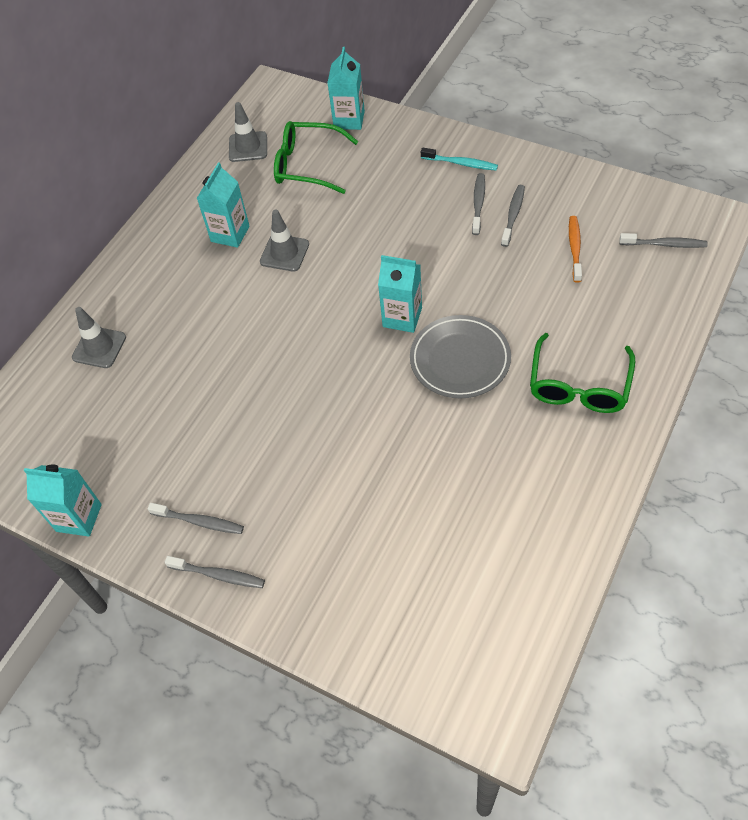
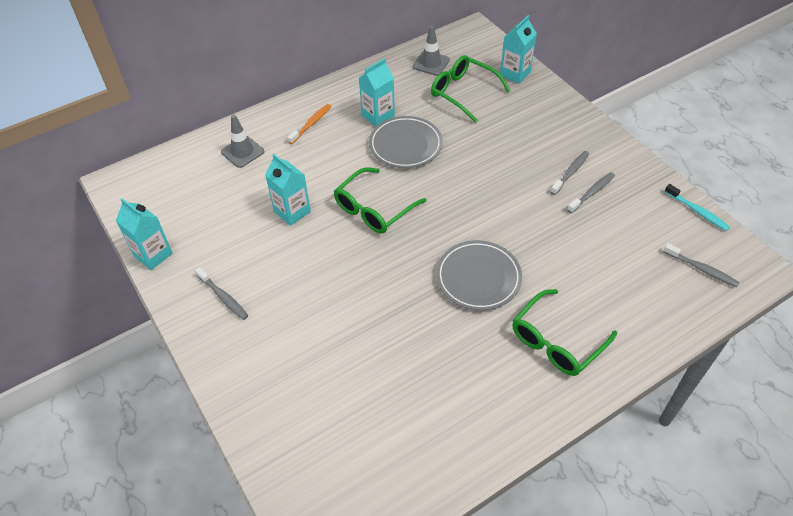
camera: 25 degrees right, 5 degrees down
grey toothbrush [165,556,265,588] -> none
grey traffic cone [260,209,309,272] -> grey plate [369,116,443,168]
turquoise carton [378,255,422,333] -> turquoise carton moved to [265,154,311,226]
turquoise toothbrush [421,147,498,171] -> turquoise toothbrush moved to [665,184,730,231]
orange toothbrush [569,216,582,283] -> orange toothbrush moved to [287,104,332,144]
none -> green glasses [334,167,427,234]

